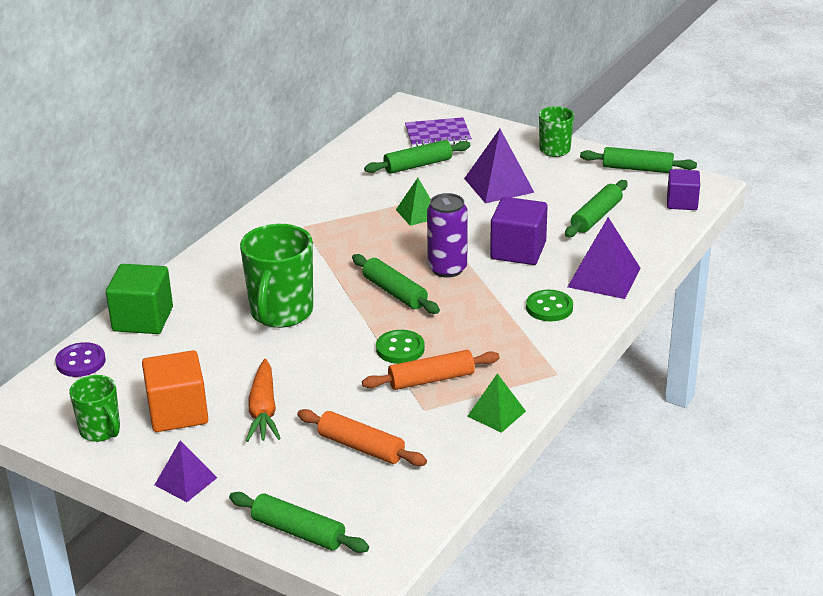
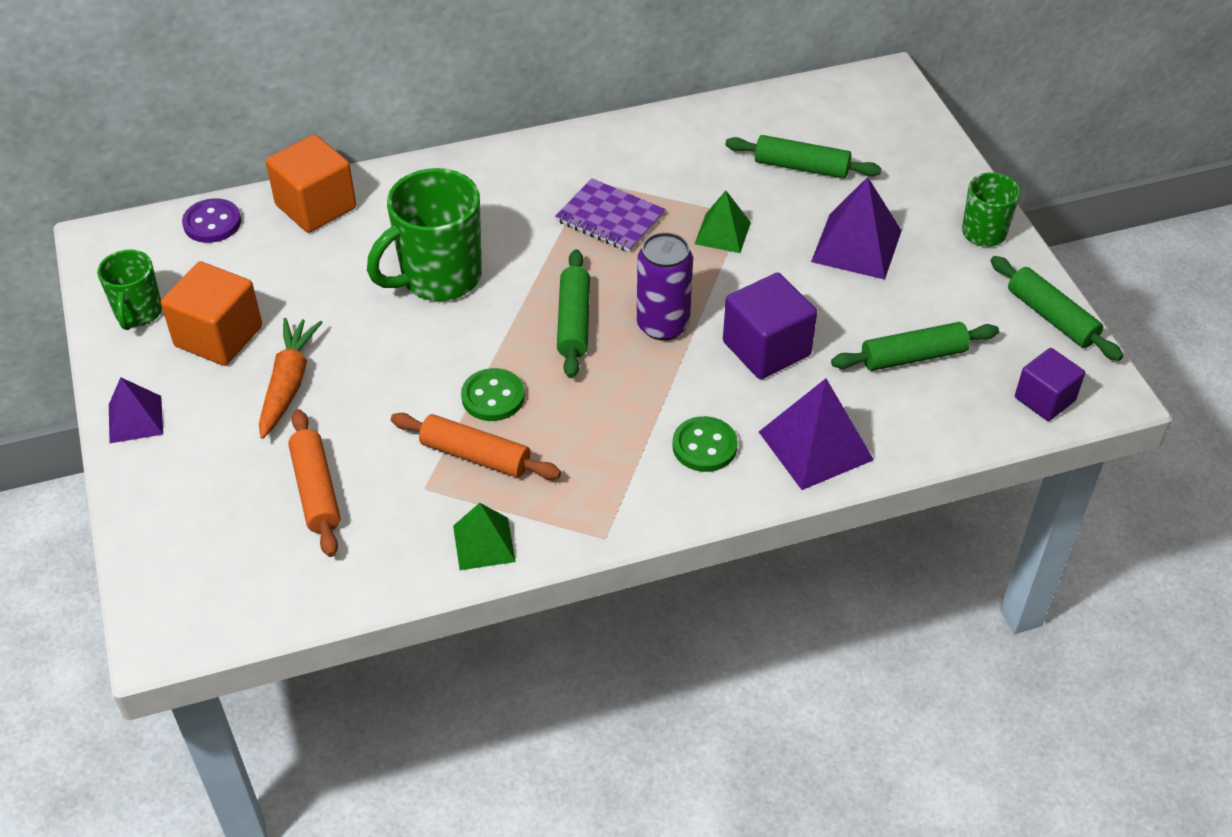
camera: 40 degrees right, 15 degrees up
green cube [106,264,173,334] -> orange cube [266,134,356,233]
green rolling pin [229,492,369,553] -> none
orange carrot [246,359,281,442] -> orange carrot turned 150 degrees clockwise [259,318,323,439]
purple notebook [405,117,472,148] -> purple notebook moved to [555,178,666,252]

